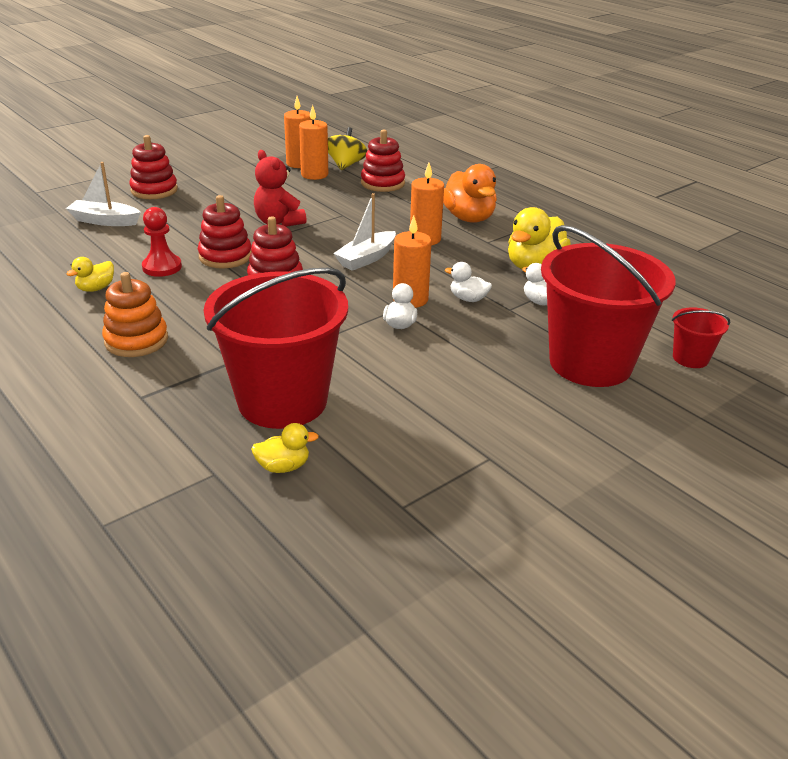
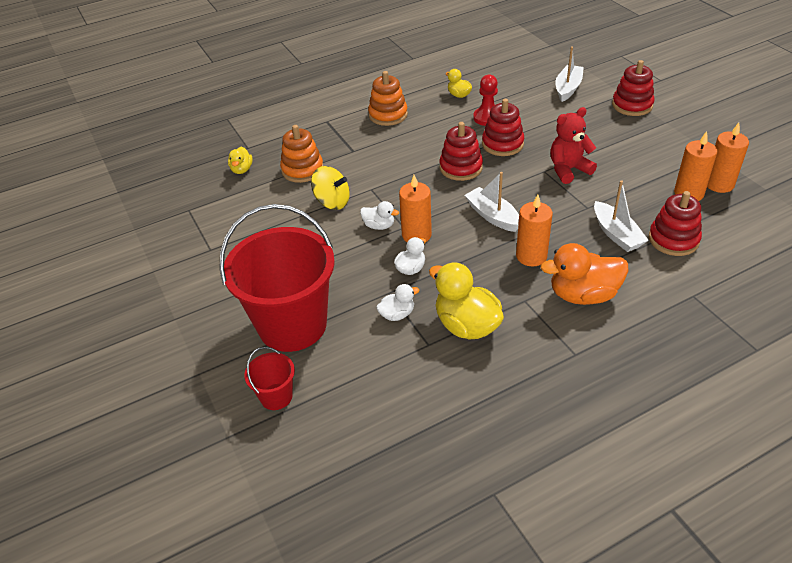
camera: 105 degrees right, 10 degrees up
red bucket [204,268,348,429] -> orange stacking toy [280,125,324,183]
yellow spinning top [328,127,367,170] -> yellow spinning top moved to [311,166,350,210]
none -> white boat [594,180,649,252]

